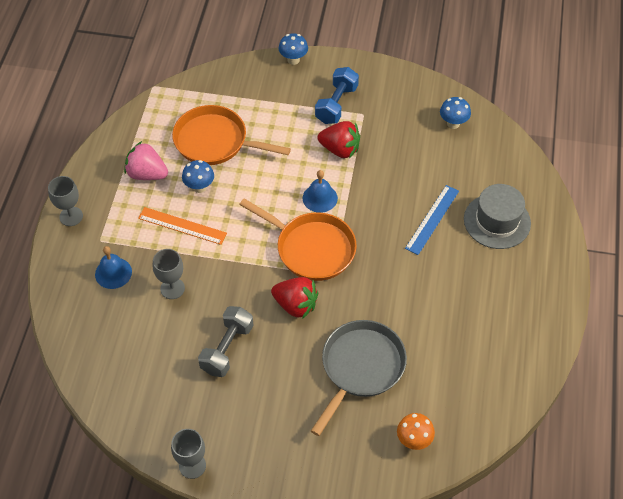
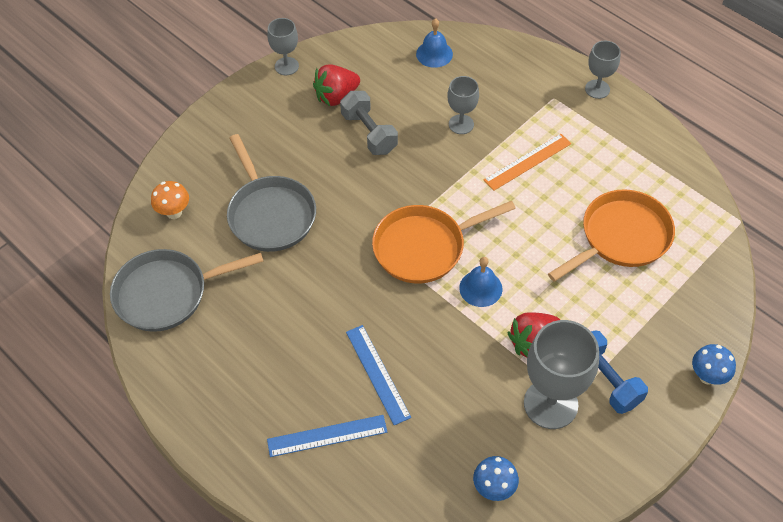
camera: 125 degrees right, 0 degrees up
blue bell [95,246,132,289] -> blue bell moved to [416,18,453,68]
pink strawberry [124,141,168,180] -> none
blue mushroom [182,160,214,193] -> none
red strawberry [271,277,318,318] -> red strawberry moved to [313,64,360,106]
grey hat [464,184,531,249] -> blue ruler [267,415,387,457]
none -> grey pan [110,249,264,332]
none -> grey goblet [524,320,599,429]

